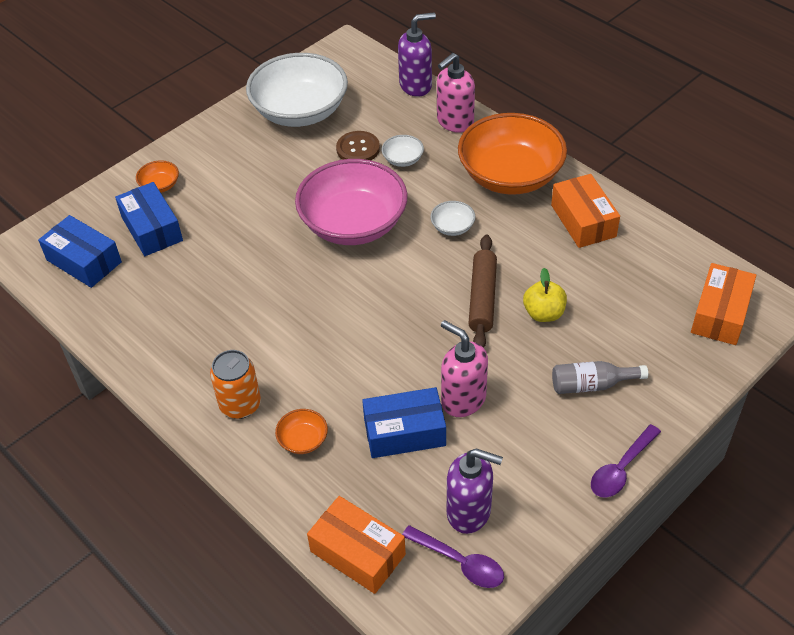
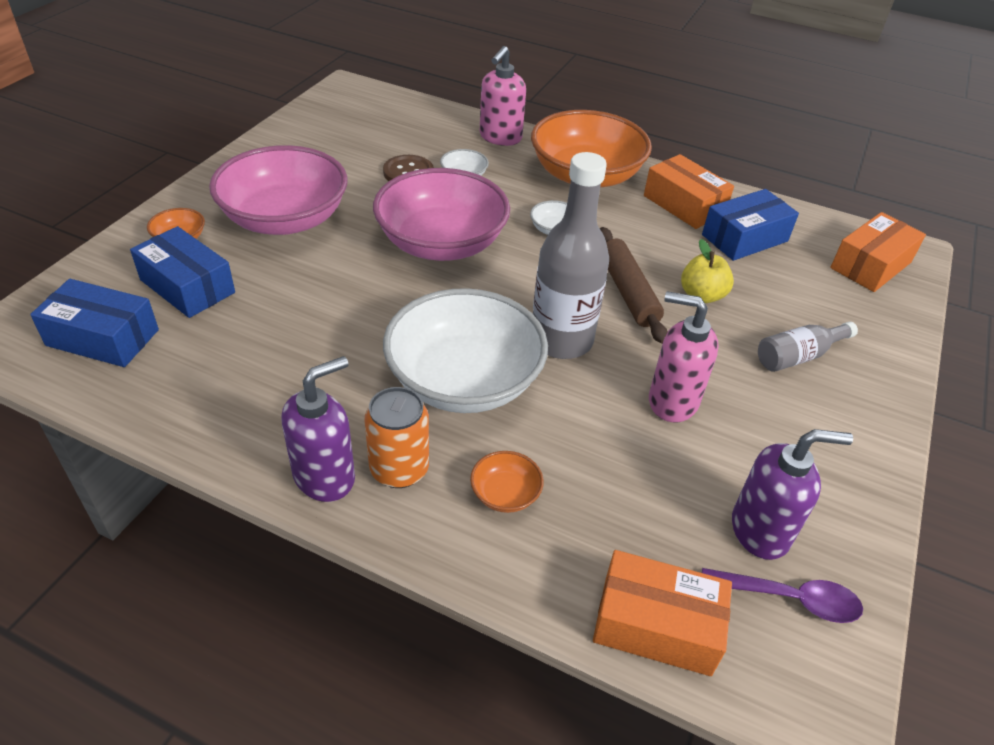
camera: 25 degrees left, 5 degrees down
white bowl [246,53,348,127] -> white bowl moved to [383,288,548,413]
blue box [362,387,446,458] -> blue box moved to [702,189,799,261]
purple soap dispenser [398,13,436,97] -> purple soap dispenser moved to [281,356,355,502]
purple spoon [591,424,661,498] -> none
orange box [691,263,756,345] -> orange box turned 45 degrees clockwise [830,212,926,292]
none -> pink bowl [209,145,347,235]
none -> grey bottle [533,152,609,359]

